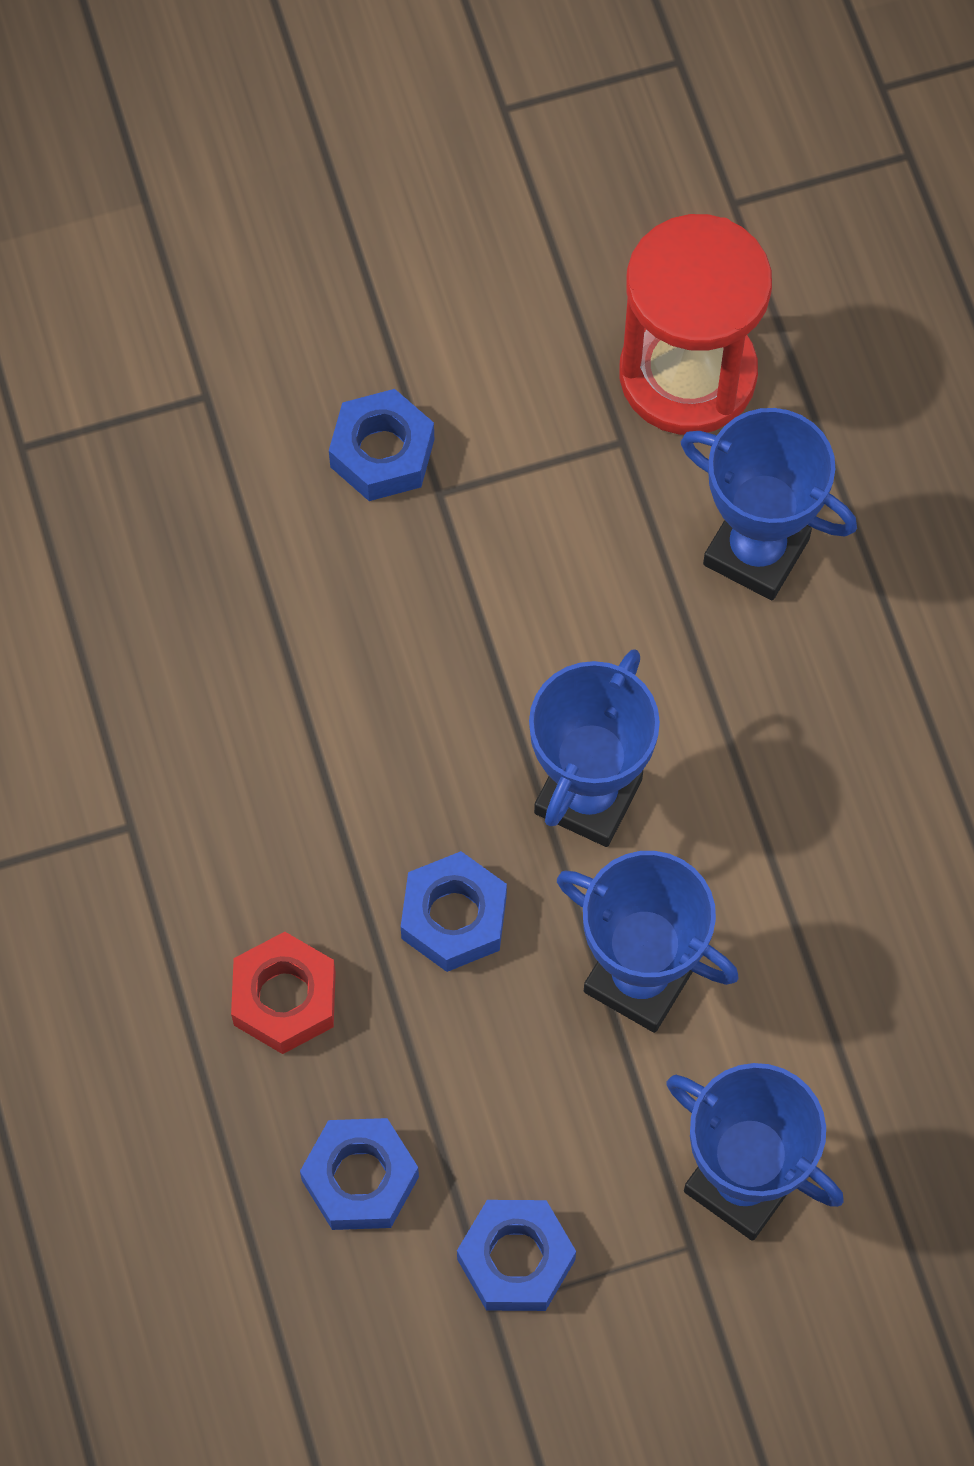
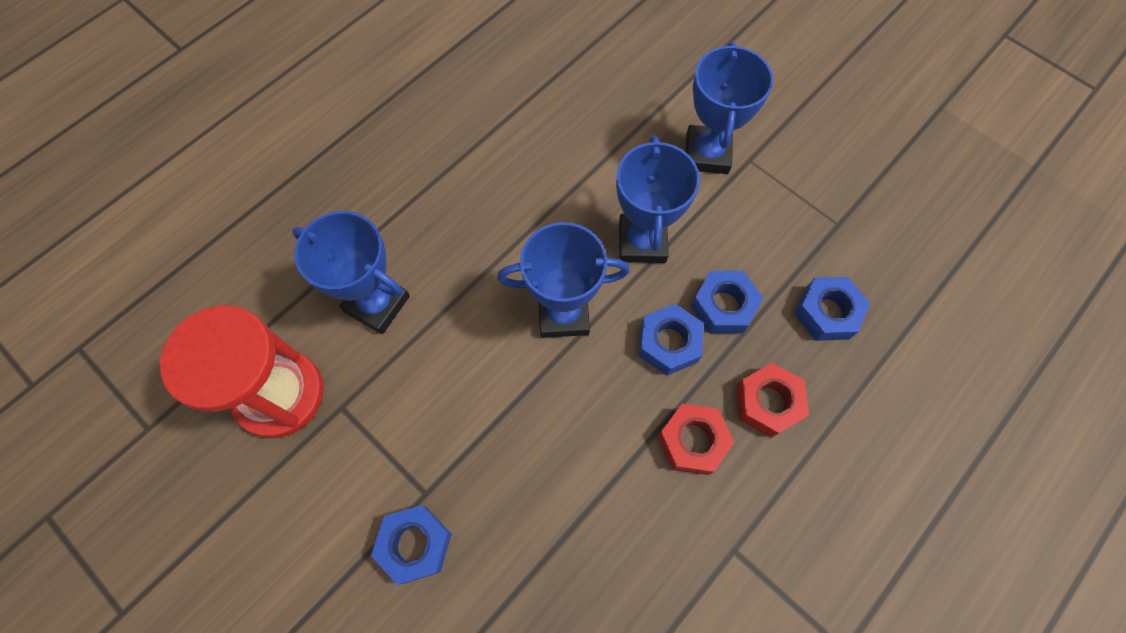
camera: 120 degrees left, 0 degrees up
blue nut [457,1200,576,1311] -> blue nut moved to [691,271,763,334]
blue trophy [681,408,857,600] -> blue trophy turned 60 degrees counterclockwise [292,211,410,334]
none -> red nut [658,403,735,475]

